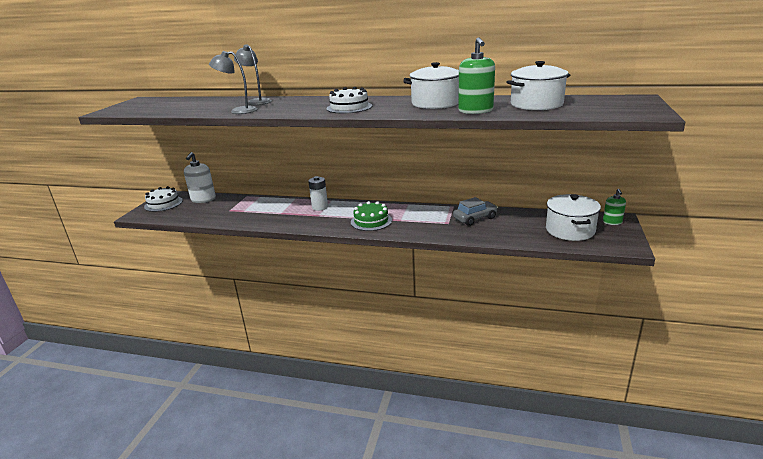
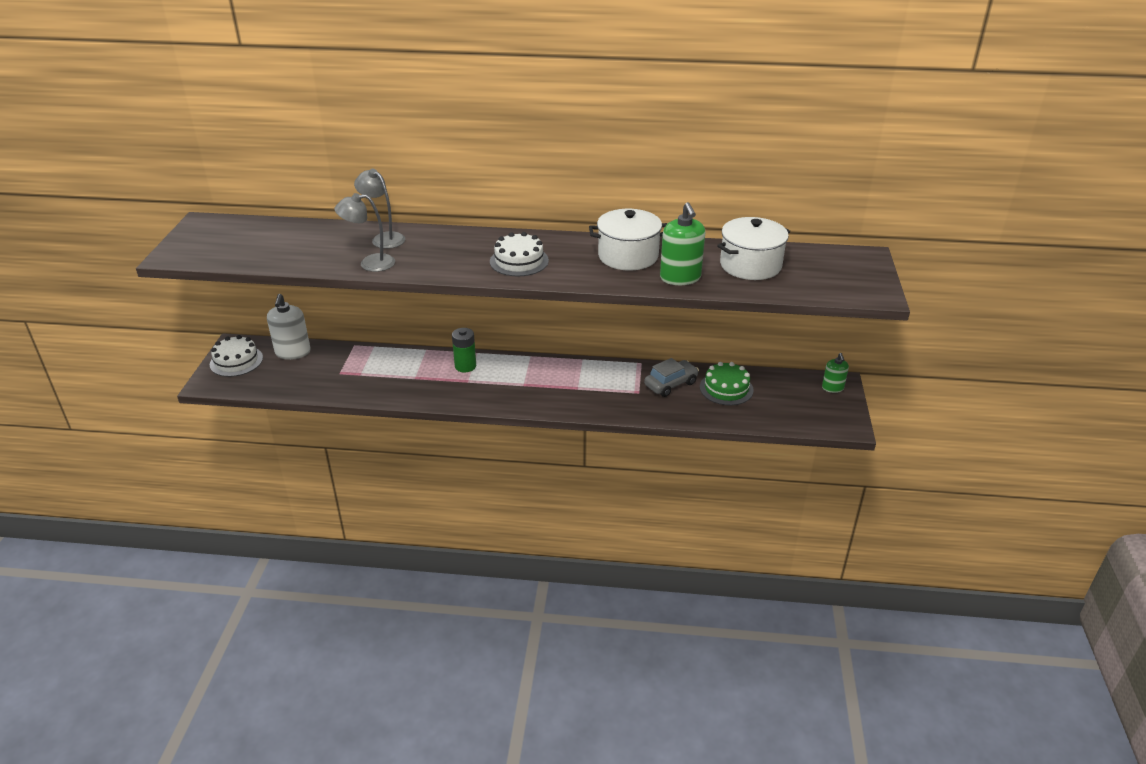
camera: 10 degrees left, 10 degrees up
white battery [308,176,328,211] -> green battery [452,328,476,372]
green cake [351,201,392,231] -> green cake moved to [700,362,754,406]
white pot [546,194,601,241] -> none

